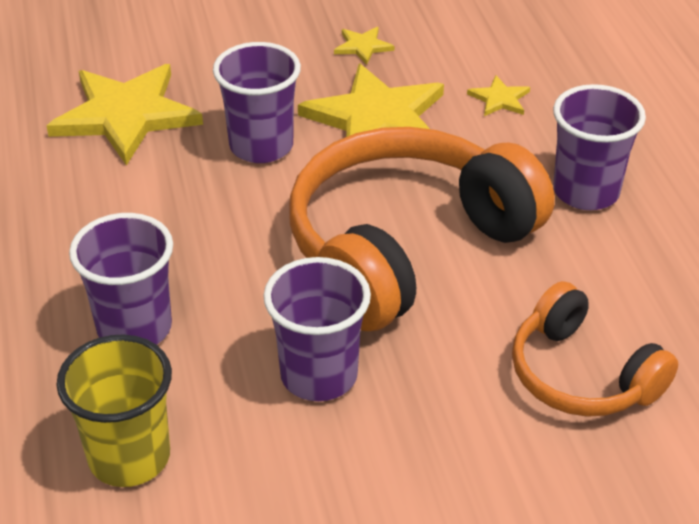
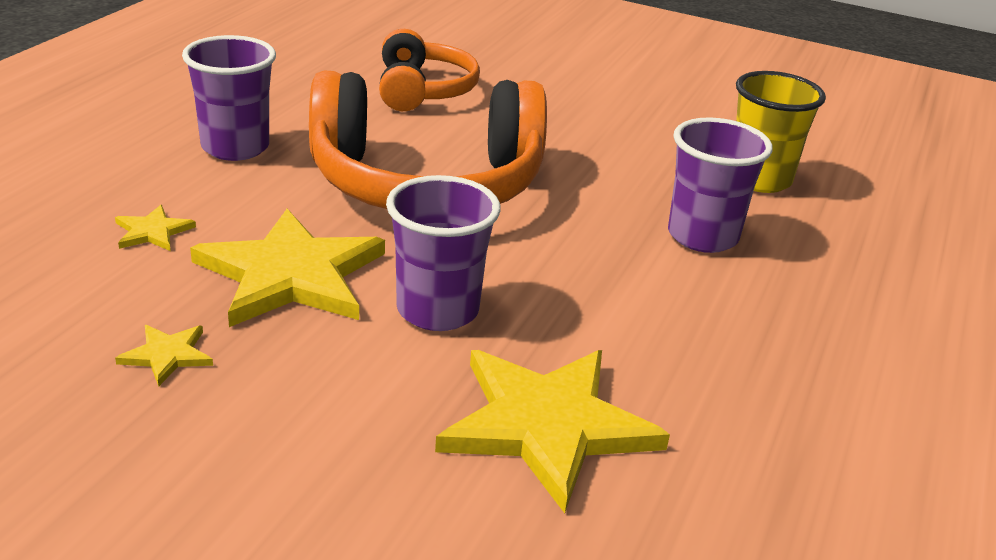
camera: 145 degrees left, 10 degrees down
purple cup [263,257,371,401] -> none

